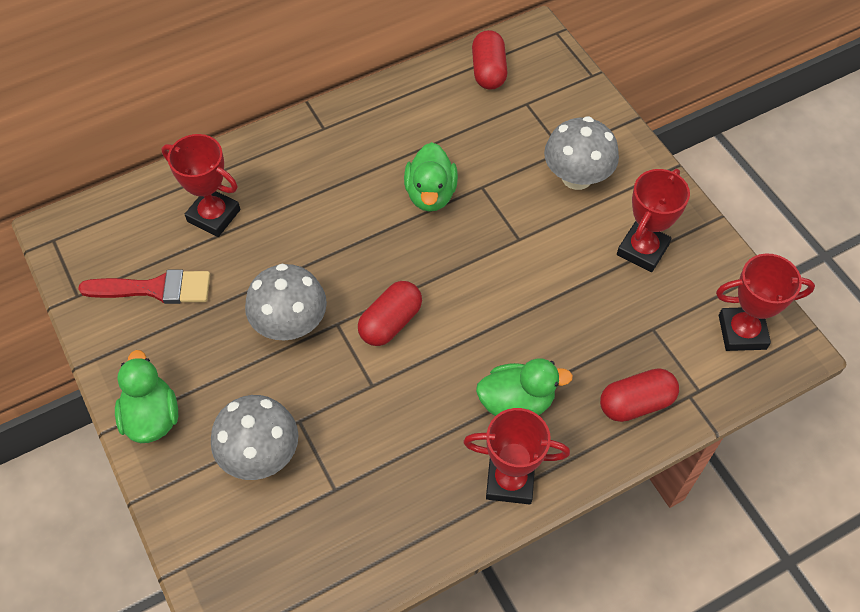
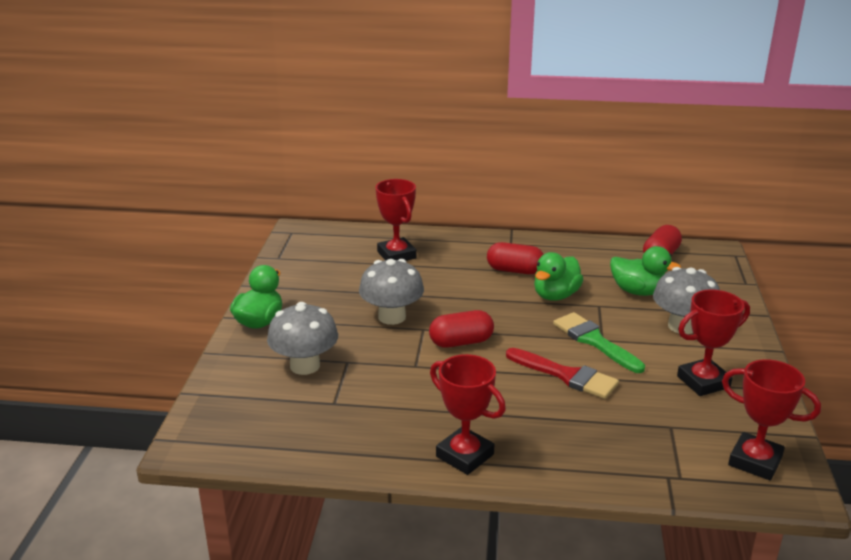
camera: 35 degrees right, 30 degrees down
red brush [78,269,210,304] -> red brush moved to [506,348,619,399]
green duck [476,358,573,416] -> green duck moved to [610,246,681,296]
red capsule [600,368,679,422] -> red capsule moved to [487,242,544,274]
none -> green brush [553,312,645,373]

